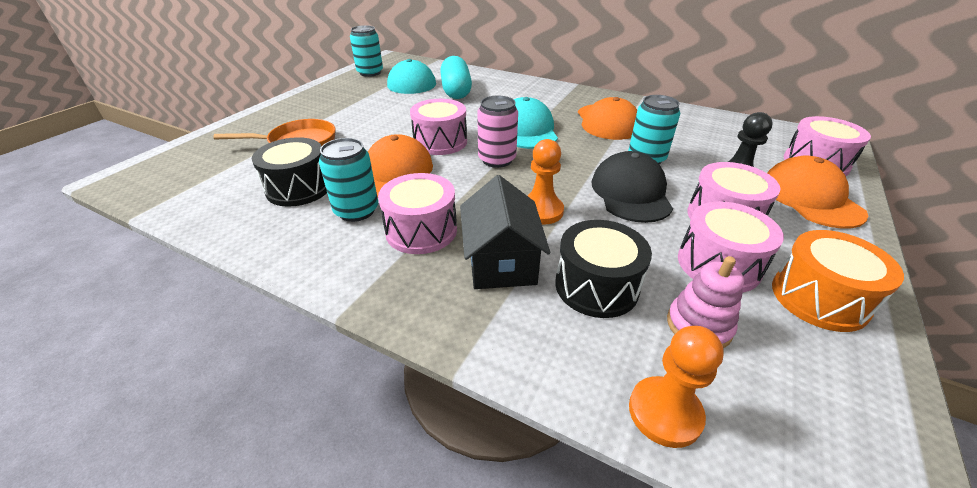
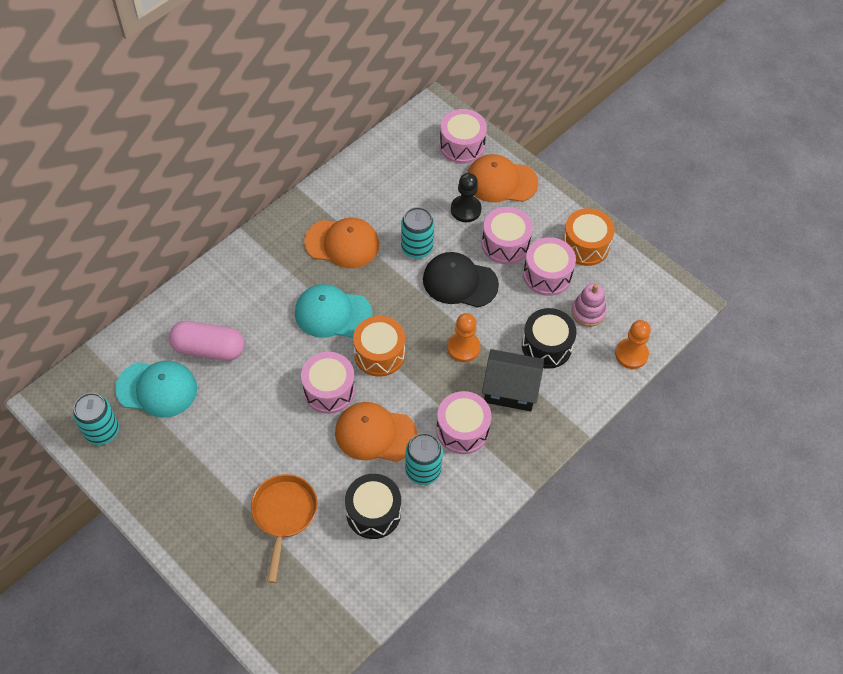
camera: 75 degrees left, 20 degrees up
turquoise capsule [440,56,472,99] -> pink capsule [169,321,245,361]
pink can [477,95,518,168] -> orange drum [353,316,405,377]

